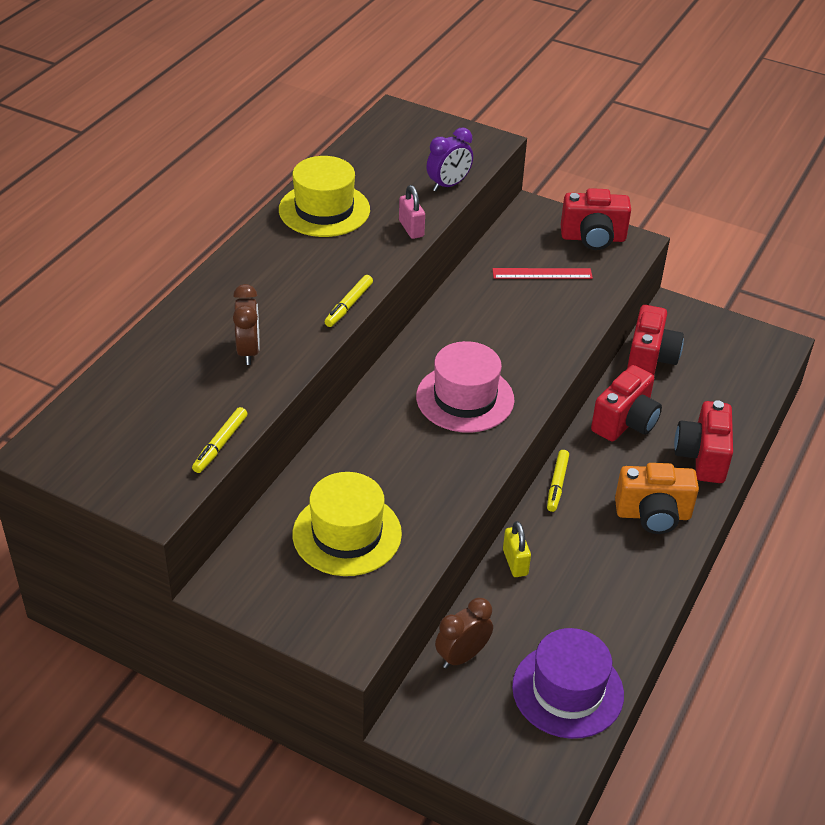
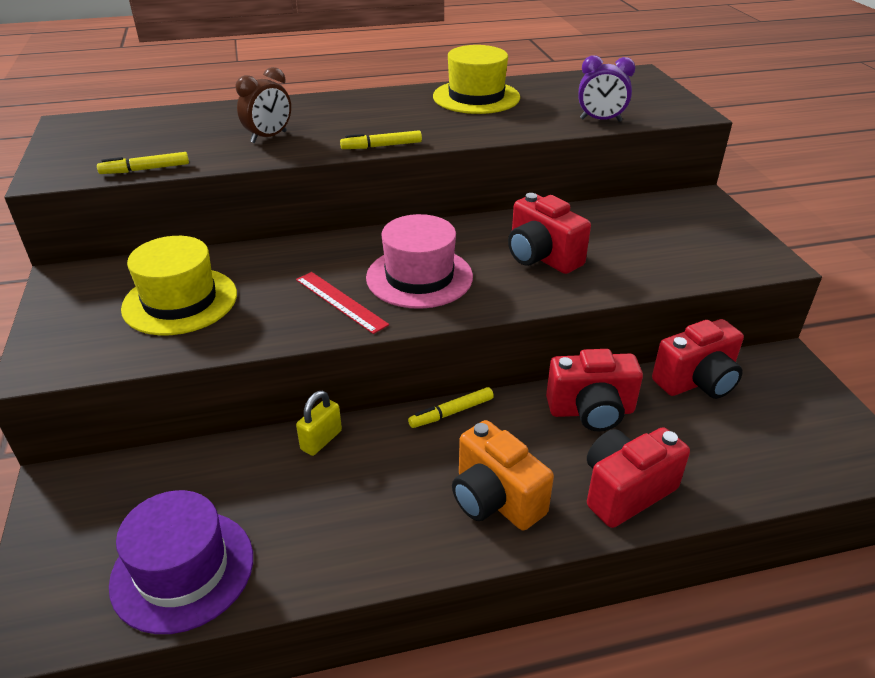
camera: 50 degrees right, 5 degrees down
pink padlock [399,185,425,239] -> none
brown clock [435,598,493,669] -> none
red ruler [492,268,593,279] -> red ruler moved to [296,272,389,334]
red camera [561,188,631,250] -> red camera moved to [508,193,591,274]

